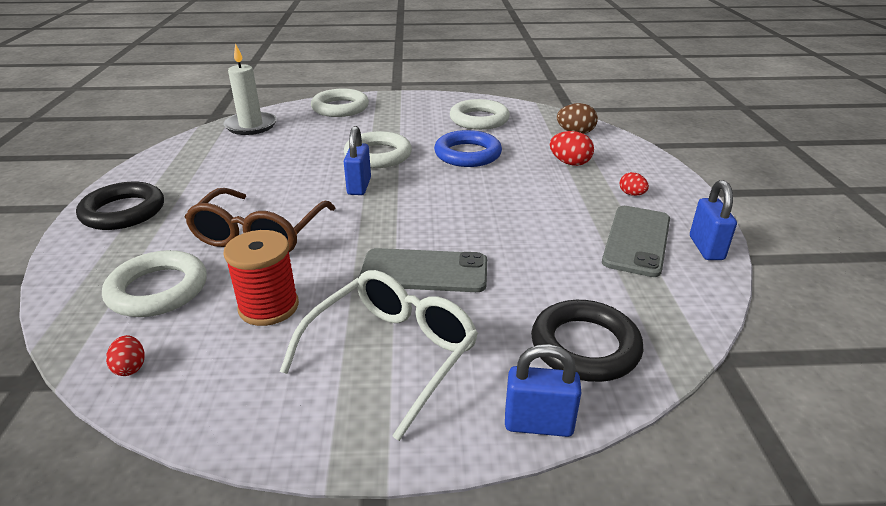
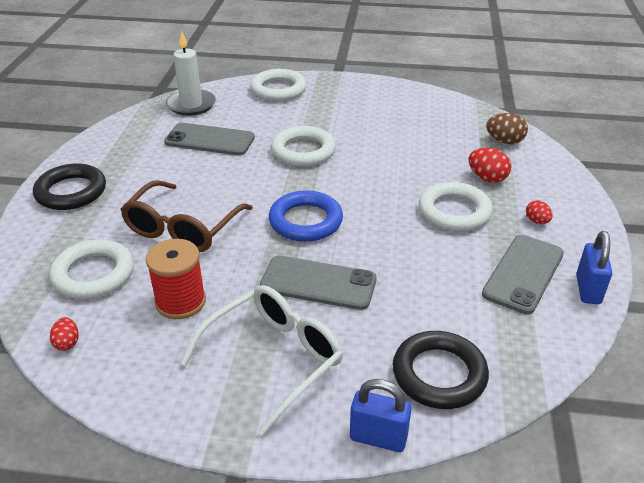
camera: 10 degrees right, 5 degrees up
blue padlock [344,126,371,195] -> none
blue ring [434,130,502,167] -> blue ring moved to [269,190,343,242]
white ring [450,99,510,130] -> white ring moved to [419,182,493,232]
none -> grey phone [164,123,255,156]

